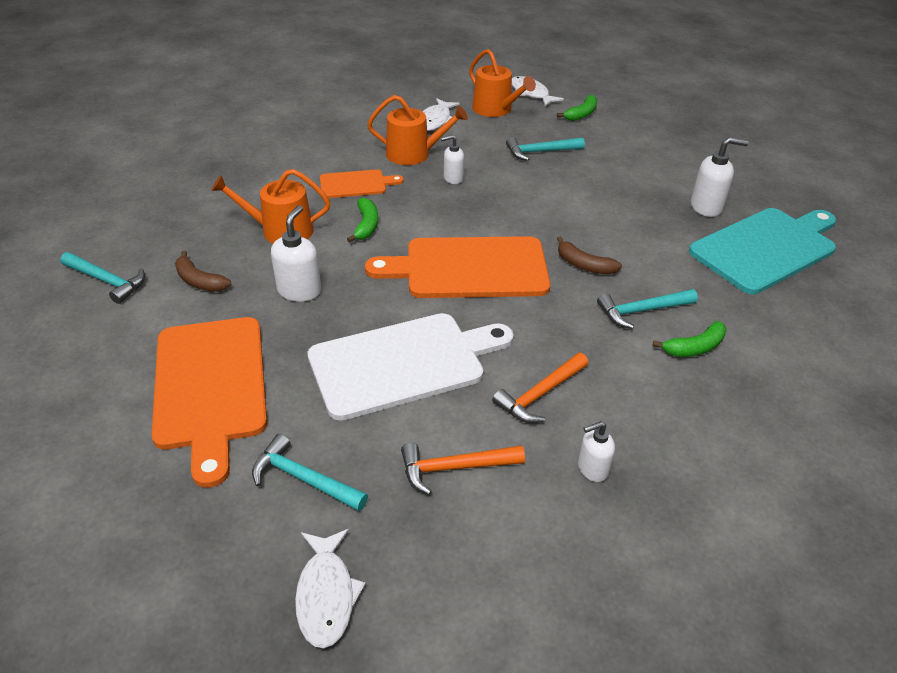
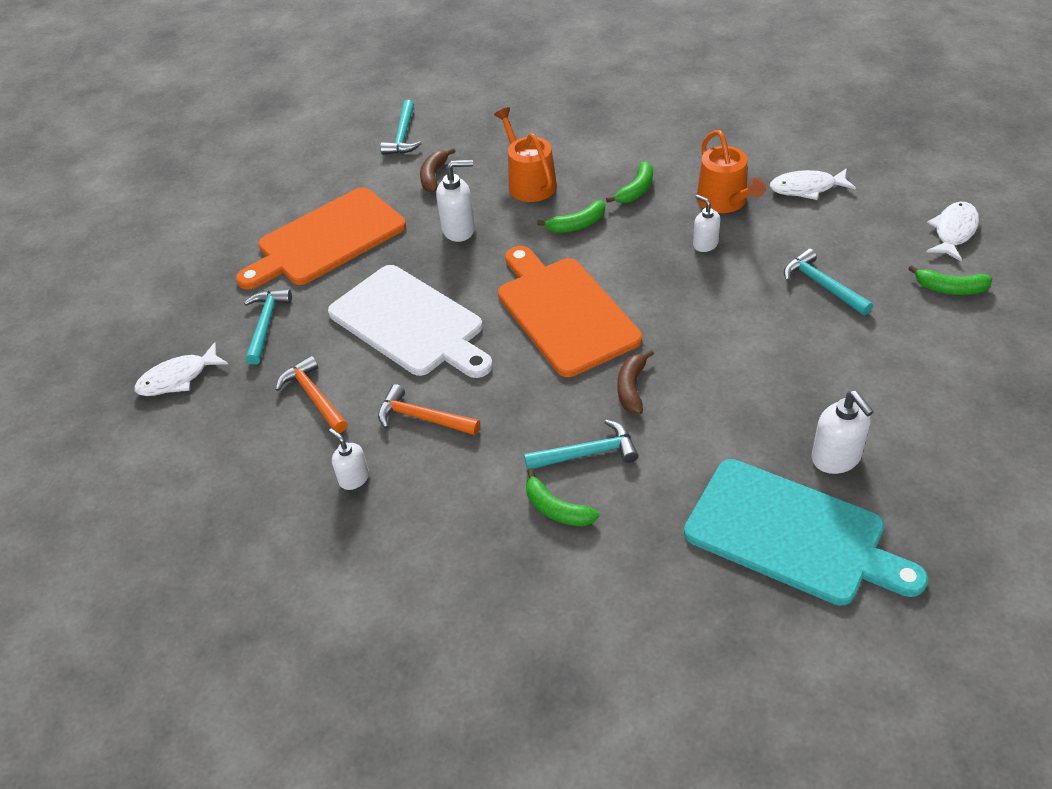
camera: 70 degrees right, 5 degrees up
orange cutting board [320,169,404,198] -> green banana [606,162,653,203]
orange watering can [469,49,536,117] -> none
turquoise hammer [597,289,698,329] -> turquoise hammer turned 120 degrees clockwise [524,420,638,470]

